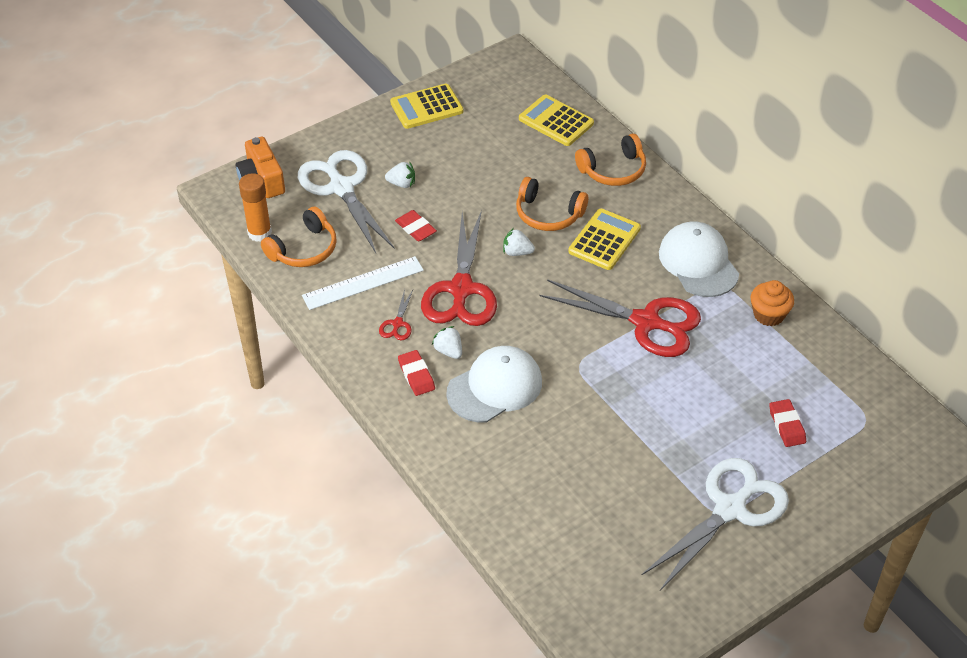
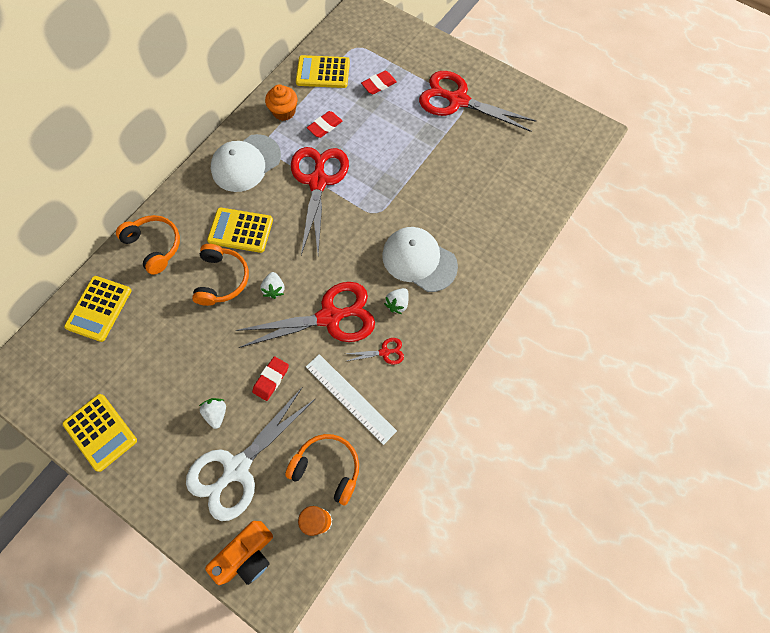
camera: 110 degrees left, 20 degrees up
red eraser [398,350,435,396] -> red eraser moved to [307,111,342,138]
white scissors [642,458,789,591] -> red scissors [419,71,536,132]
none -> yellow calculator [296,55,350,88]

